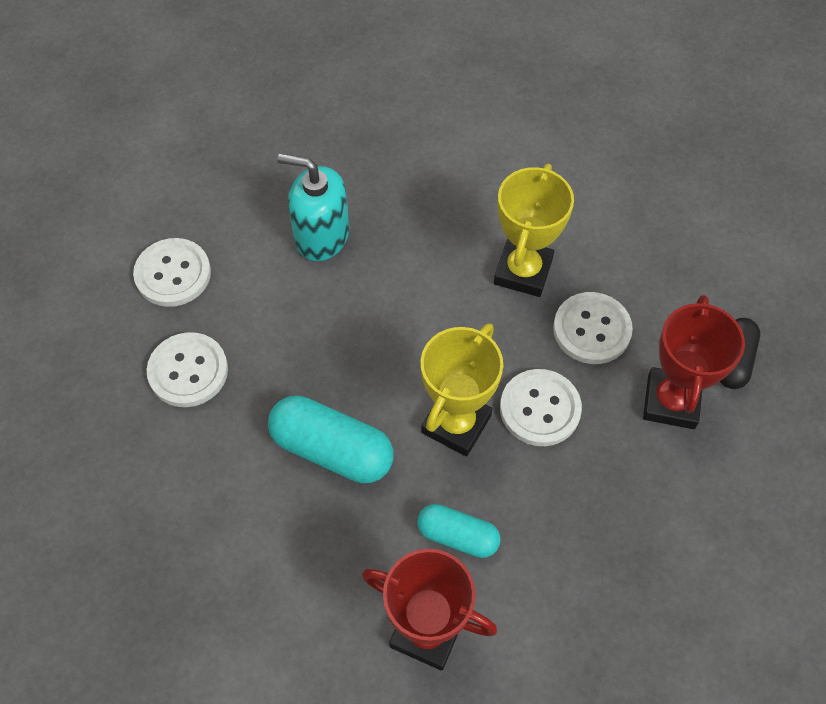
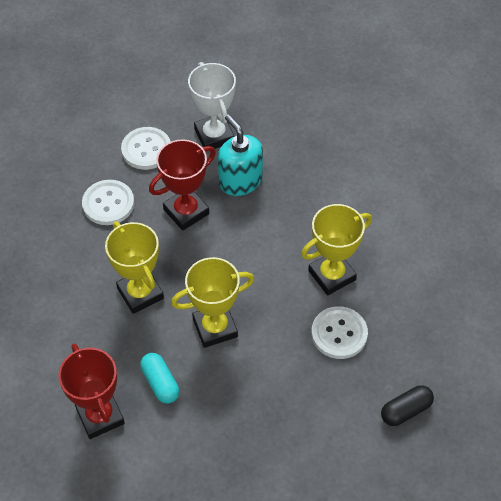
camera: 40 degrees right, 5 degrees down
turquoise capsule [268,396,394,483] -> yellow trophy [105,222,164,314]
white button [500,369,582,446] -> none
red trophy [643,295,745,429] -> red trophy moved to [149,139,216,231]
none -> white trophy [188,62,236,149]

